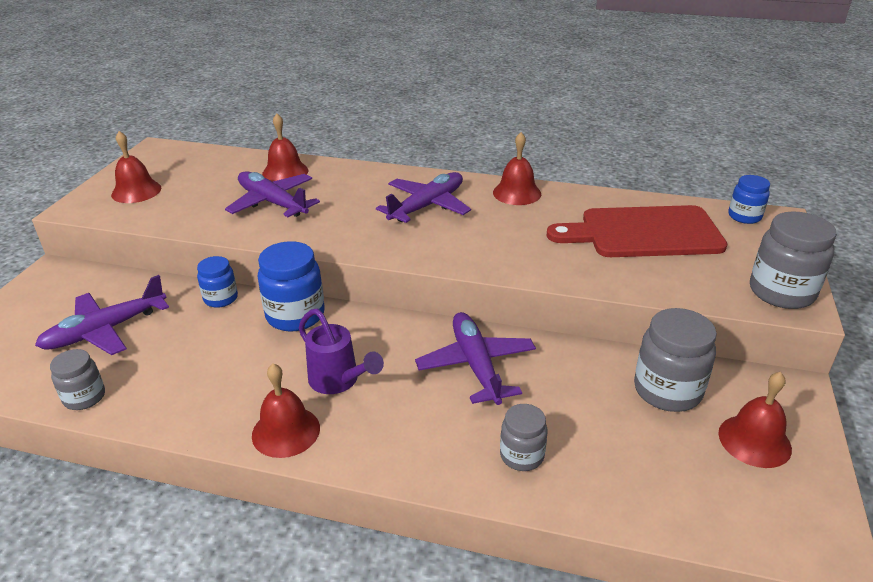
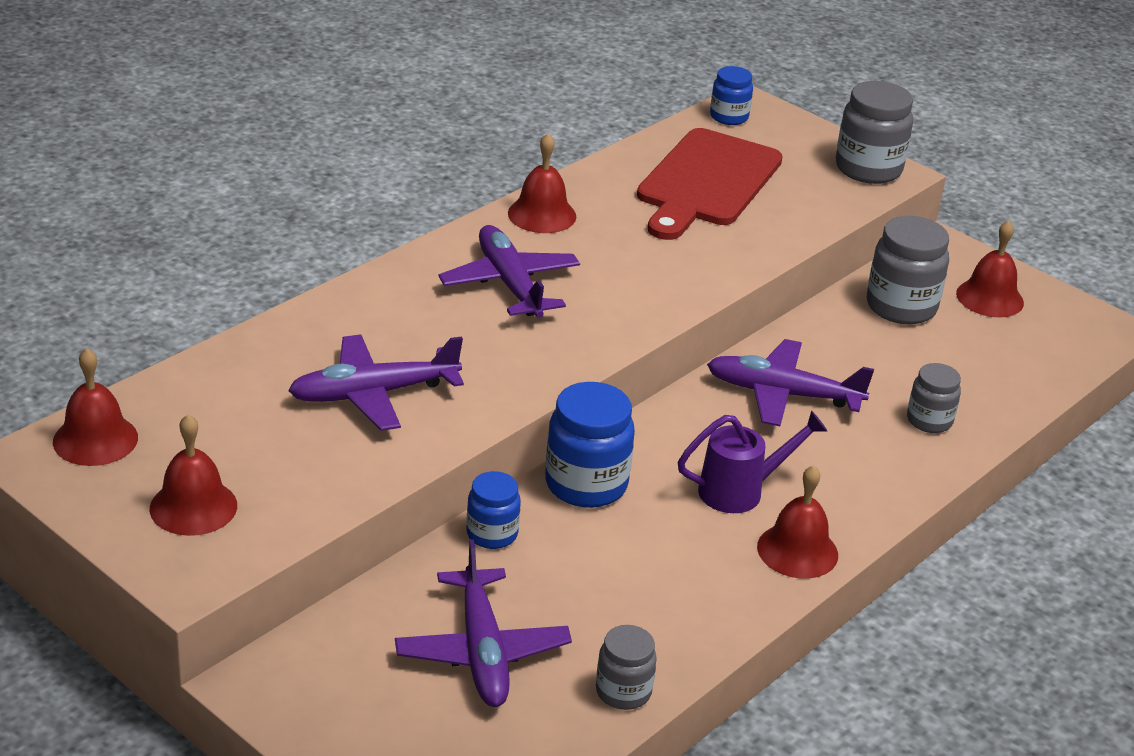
camera: 65 degrees left, 0 degrees up
red bell [262,114,308,182] -> red bell moved to [53,348,138,466]

